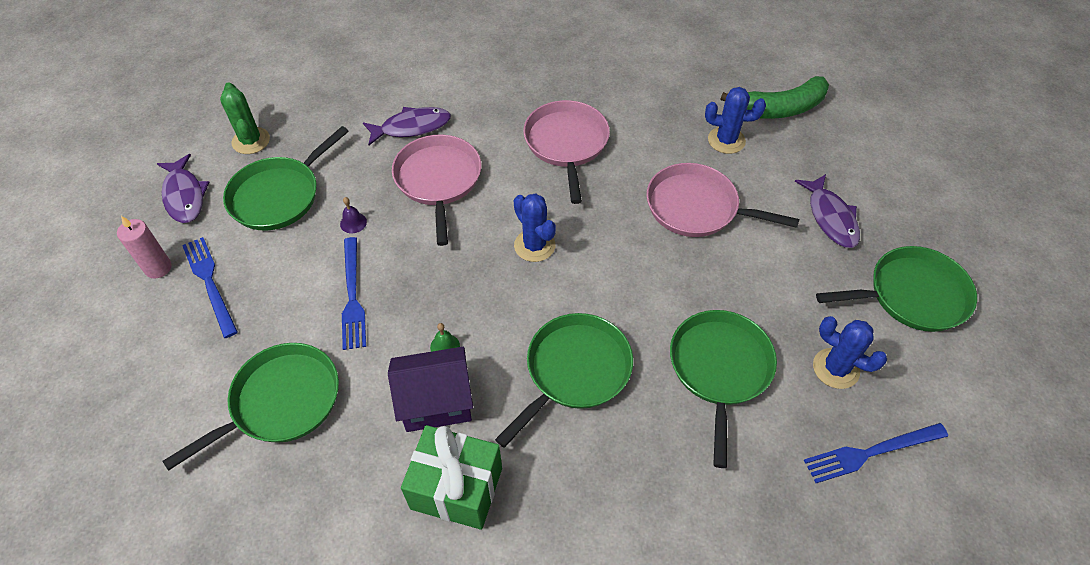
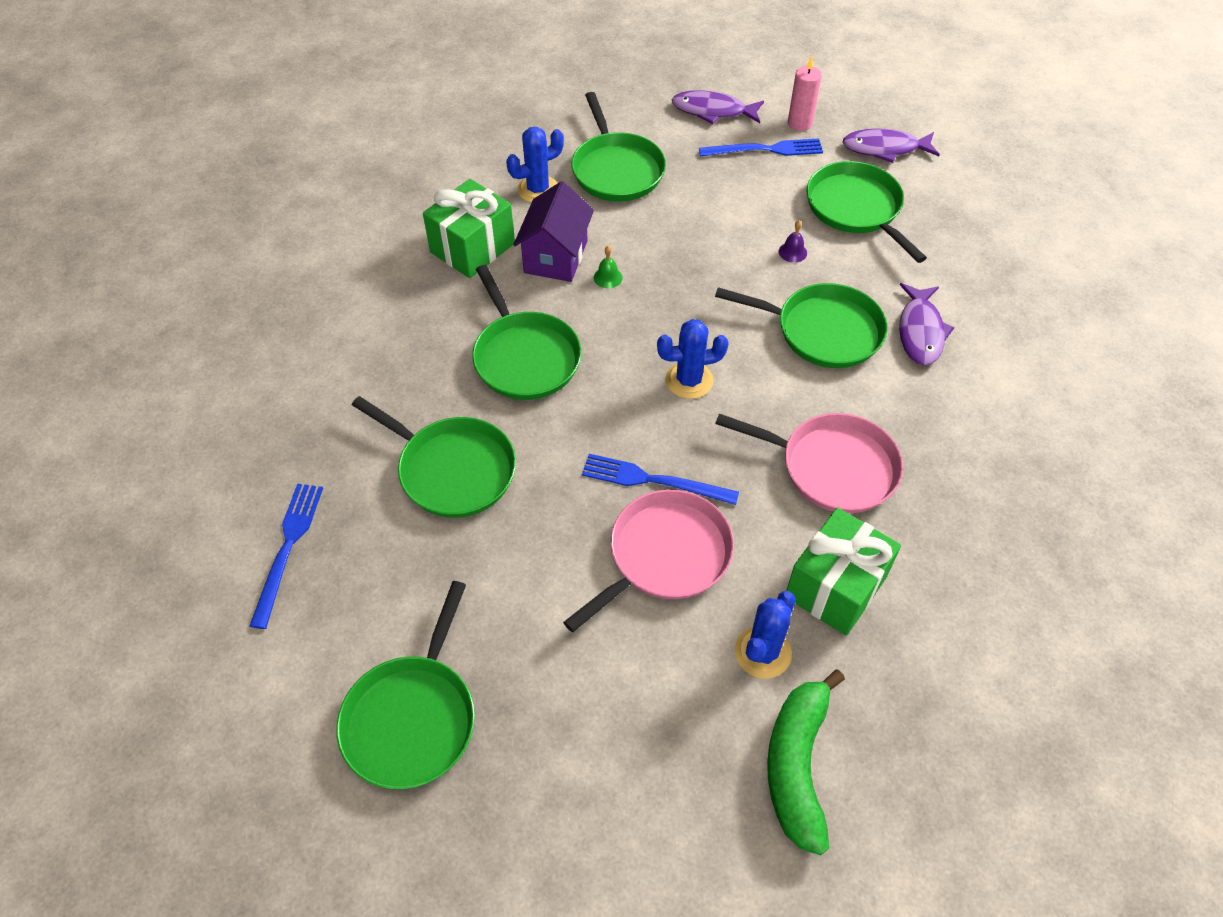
camera: 115 degrees right, 0 degrees up
green cactus [220,82,270,154] -> none
blue fork [342,237,366,350] -> blue fork moved to [582,454,739,505]
pink pan [392,134,481,246] -> green pan [715,283,888,368]
purple fish [795,174,860,248] -> purple fish moved to [672,90,764,124]
blue cactus [813,316,887,389] -> blue cactus moved to [506,127,564,203]
none -> green gift [786,507,901,636]

